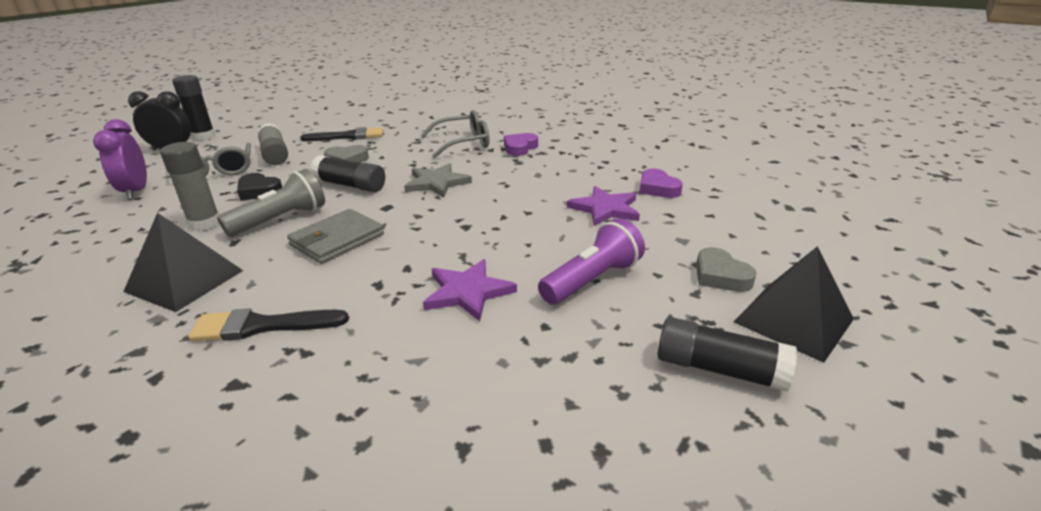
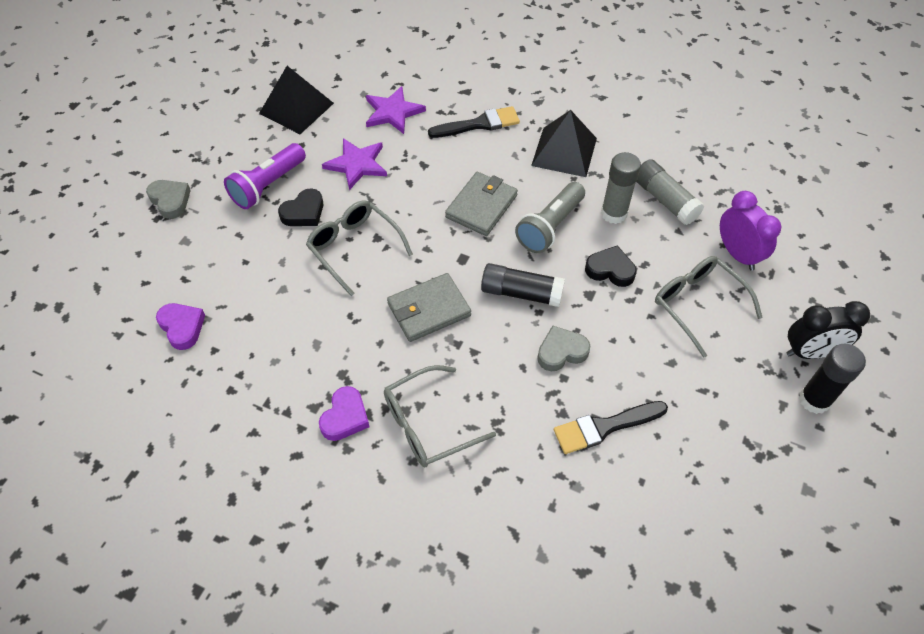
camera: 170 degrees right, 25 degrees up
grey glue stick [257,123,288,165] -> grey glue stick moved to [636,159,705,225]
grey star [404,163,472,198] -> grey wallet [387,273,471,342]
purple star [567,186,640,226] -> purple star moved to [366,86,426,134]
black glue stick [658,317,797,392] -> none
black pyramid [734,246,854,363] -> black pyramid moved to [259,66,334,134]
none -> black heart [278,188,323,226]
none -> grey glasses [306,200,413,296]

